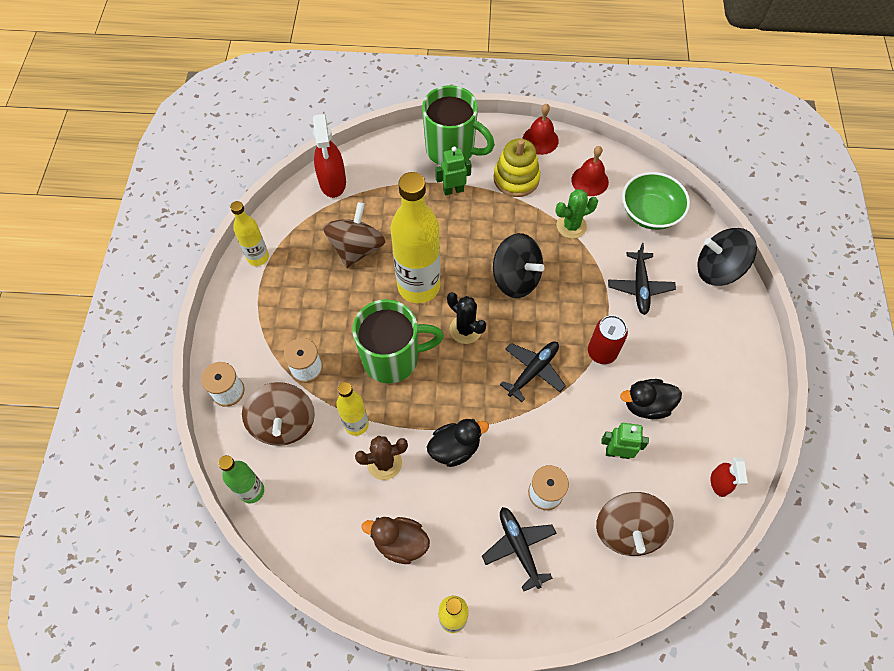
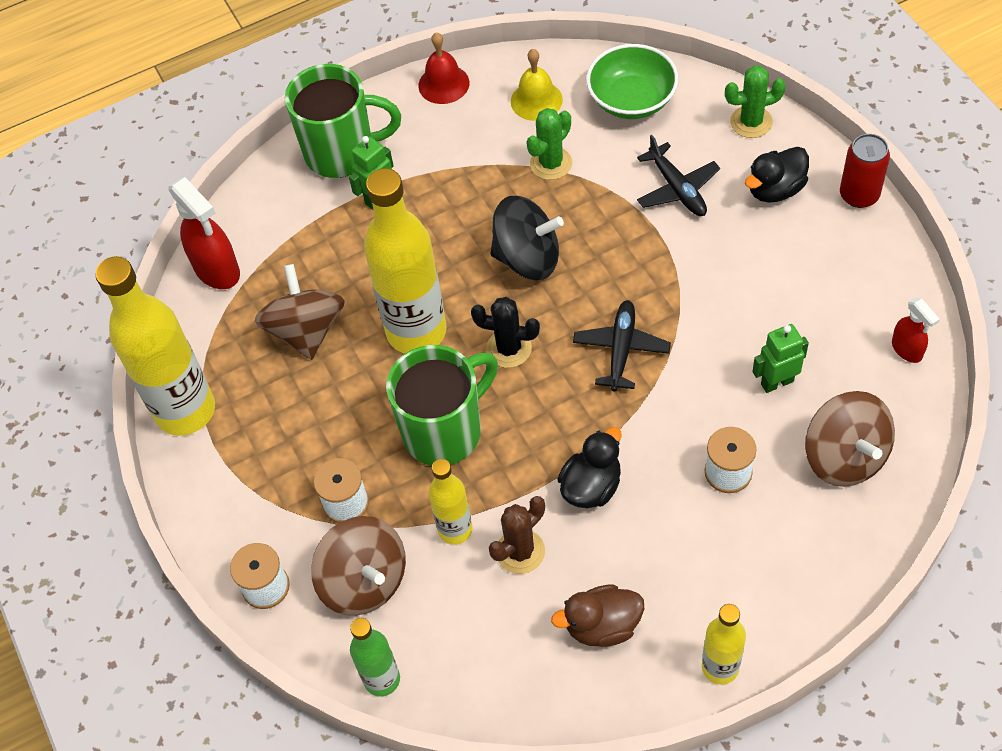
camera: 25 degrees left, 5 degrees down
yellow bottle [230,201,269,266] -> yellow bottle [95,256,215,436], size x1.89
black plane [482,507,557,591] -> none
yellow stacking toy [494,139,540,197] -> none
red bell [571,146,609,196] -> yellow bell [511,49,563,121]
red can [588,315,628,364] -> red can moved to [840,134,890,208]
black duck [620,379,682,419] -> black duck moved to [745,147,809,203]
black spinning top [697,228,757,286] -> green cactus [725,65,786,138]

